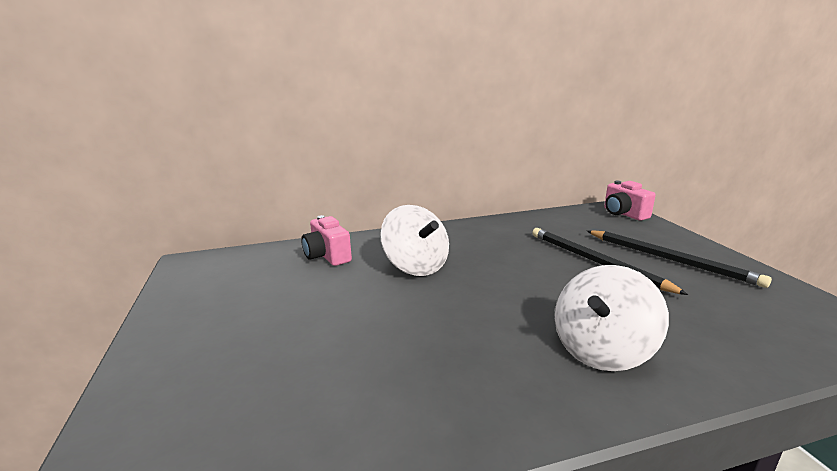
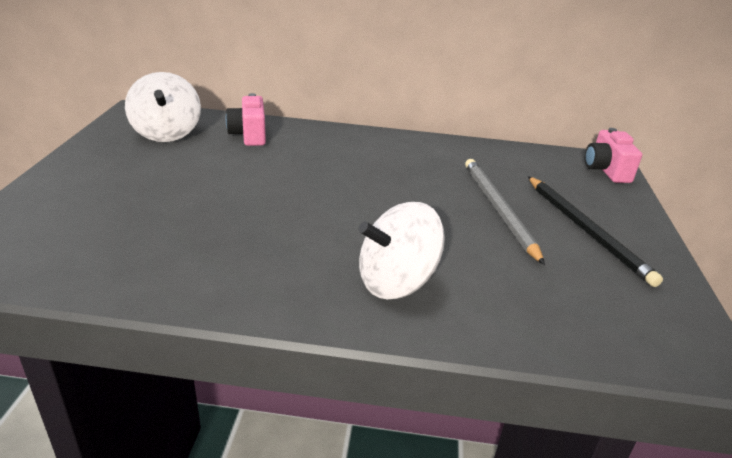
camera: 20 degrees right, 10 degrees up
white spinning top [381,205,449,276] -> white spinning top moved to [125,72,201,142]
black pencil [532,228,688,295] -> grey pencil [465,159,545,265]

